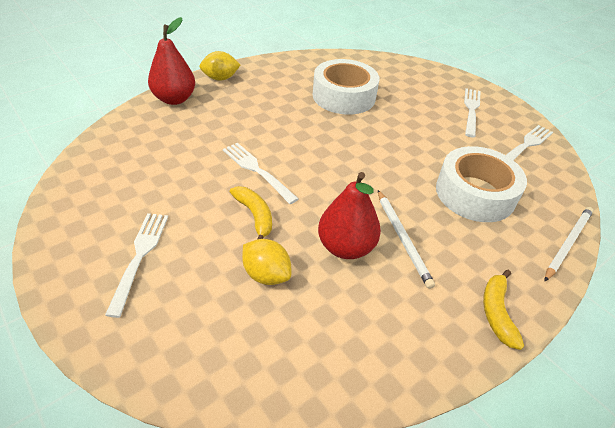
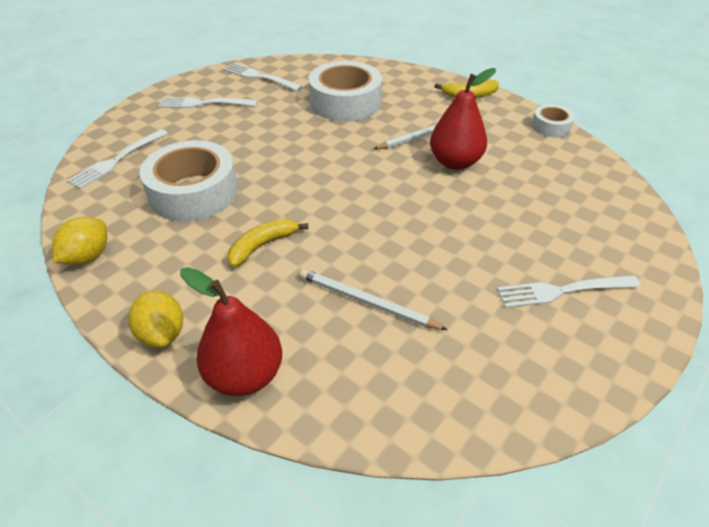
camera: 100 degrees left, 0 degrees up
white fork [223,143,298,204] -> white fork moved to [67,129,168,189]
yellow banana [230,186,272,239] -> yellow banana moved to [228,219,308,268]
yellow lemon [242,239,291,285] -> yellow lemon moved to [52,217,107,265]
white pencil [545,207,593,281] -> white pencil moved to [300,269,448,330]
none -> white tape [531,104,575,137]

